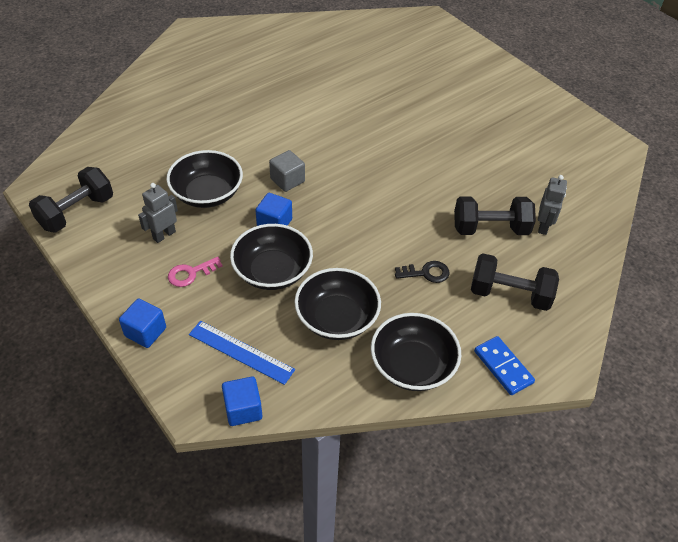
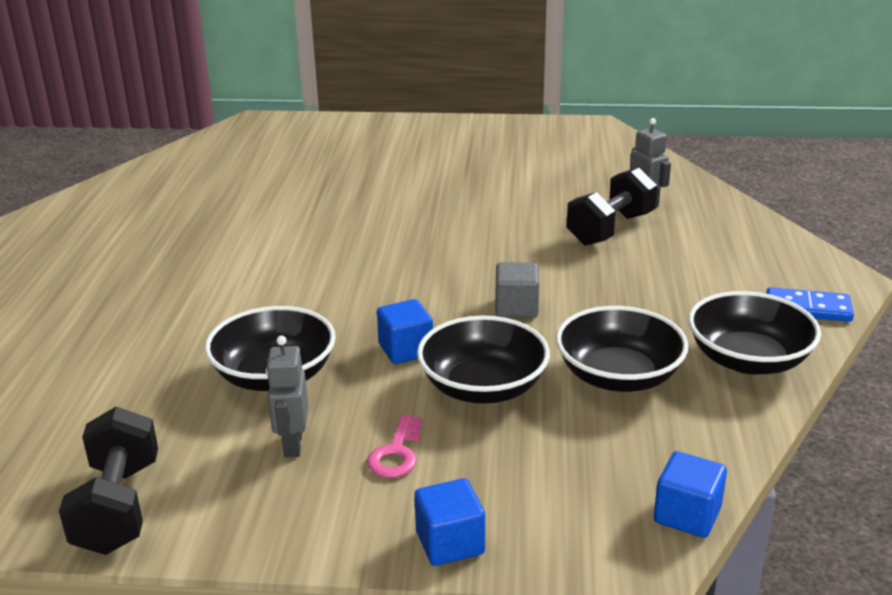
camera: 45 degrees left, 20 degrees down
blue ruler [189,321,295,385] -> none
grey cube [269,150,305,192] -> grey cube moved to [495,262,540,318]
black key [395,261,450,283] -> none
black dumbbell [471,253,559,311] -> none

